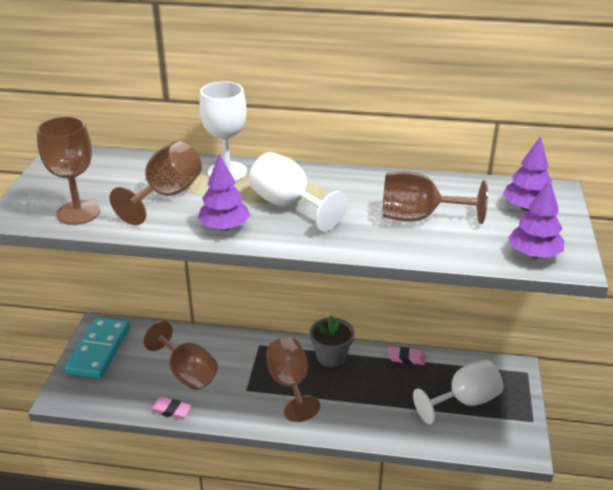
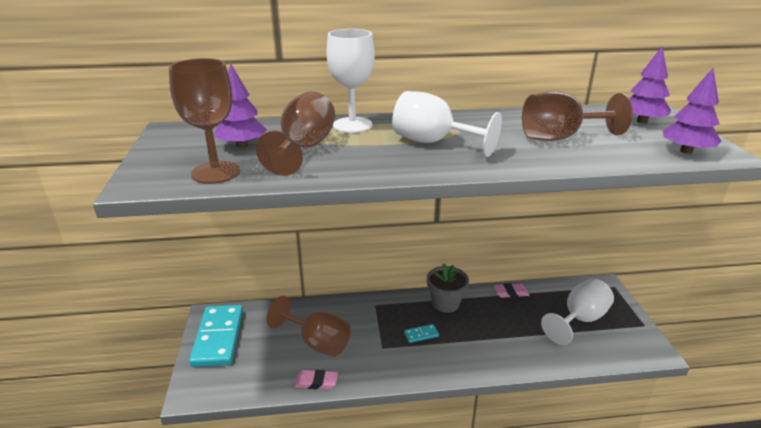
camera: 15 degrees left, 5 degrees down
purple tree [197,154,250,231] -> purple tree moved to [214,63,267,148]
brown goblet [266,337,320,422] -> turquoise domino [404,324,439,343]

